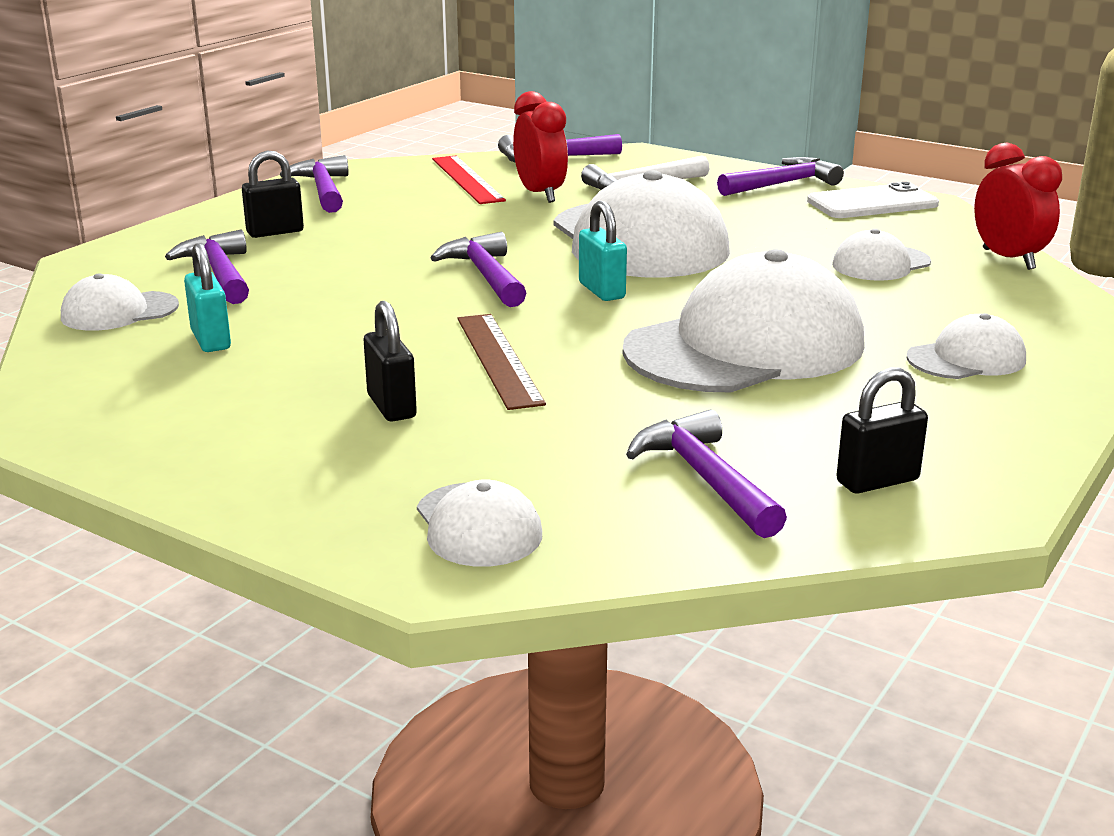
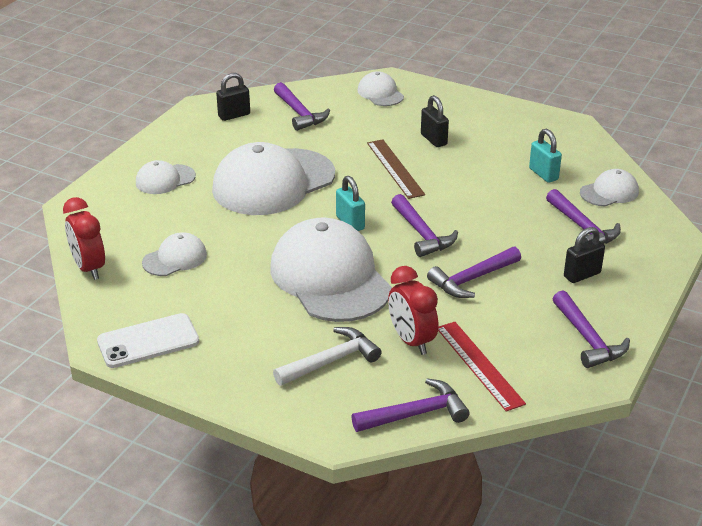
camera: 175 degrees right, 10 degrees up
purple hammer [717,157,844,196] -> purple hammer moved to [427,247,521,298]

